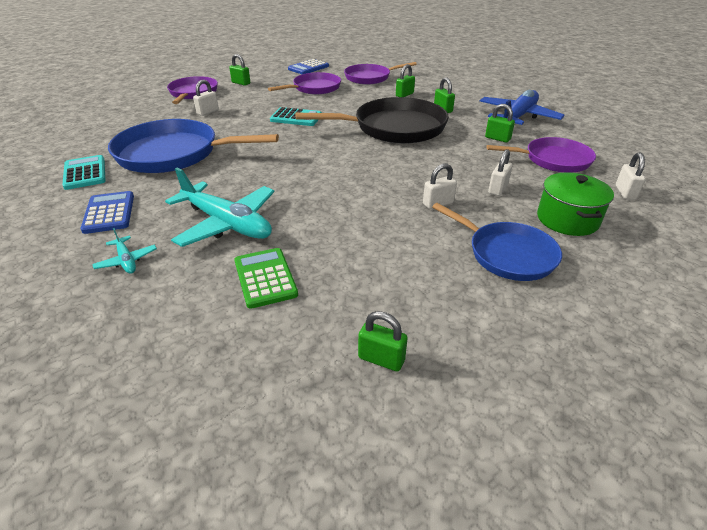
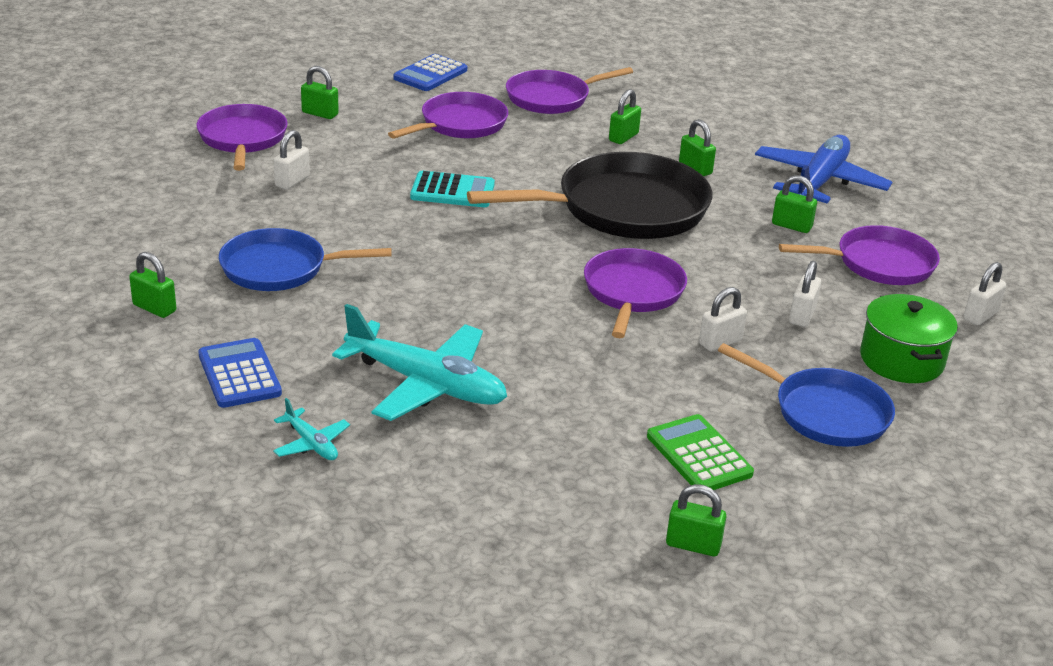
camera: 10 degrees left, 5 degrees down
turquoise calculator [62,155,106,190] -> green padlock [129,252,176,318]
blue pan [108,119,279,173] -> blue pan [219,228,392,291], size x0.63
green calculator [234,248,298,309] -> green calculator moved to [647,414,754,490]
white padlock [616,152,646,200] -> white padlock turned 45 degrees clockwise [963,262,1006,325]
none -> purple pan [584,248,687,338]

